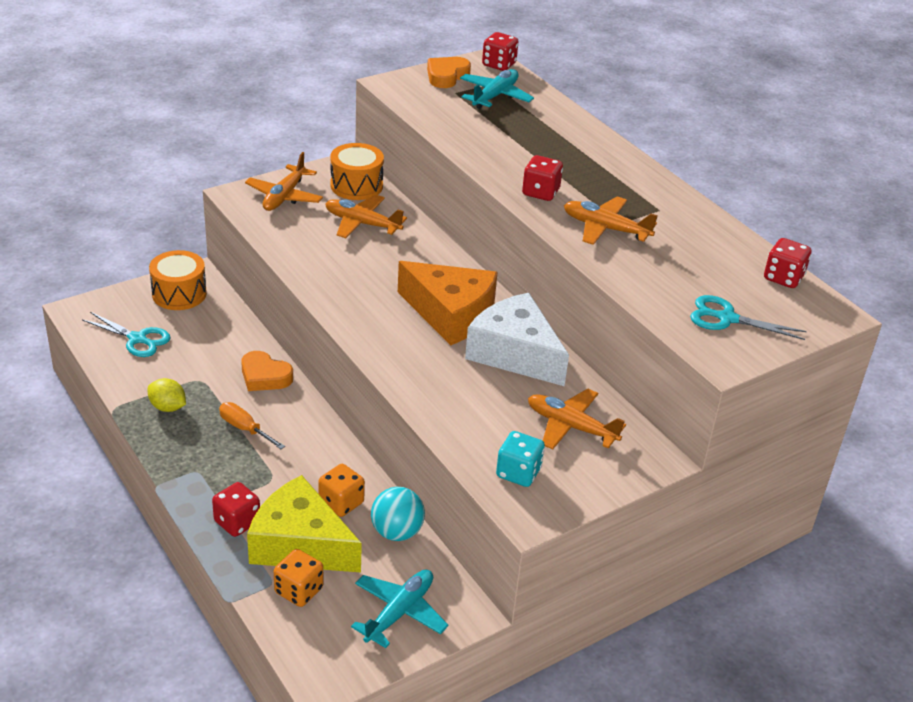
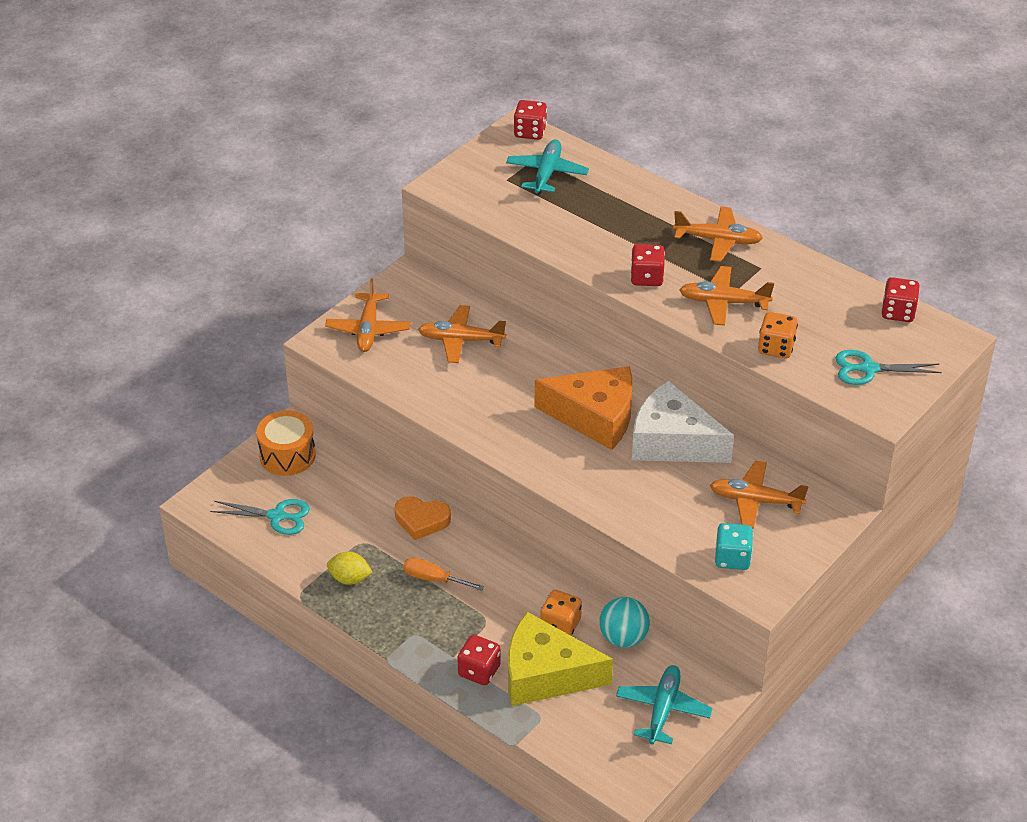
camera: 15 degrees left, 5 degrees up
orange dice [274,549,323,607] -> orange dice moved to [758,312,798,358]
orange drum [330,143,384,200] -> none
orange heart [427,57,471,88] -> none
none -> orange plane [673,206,763,262]

